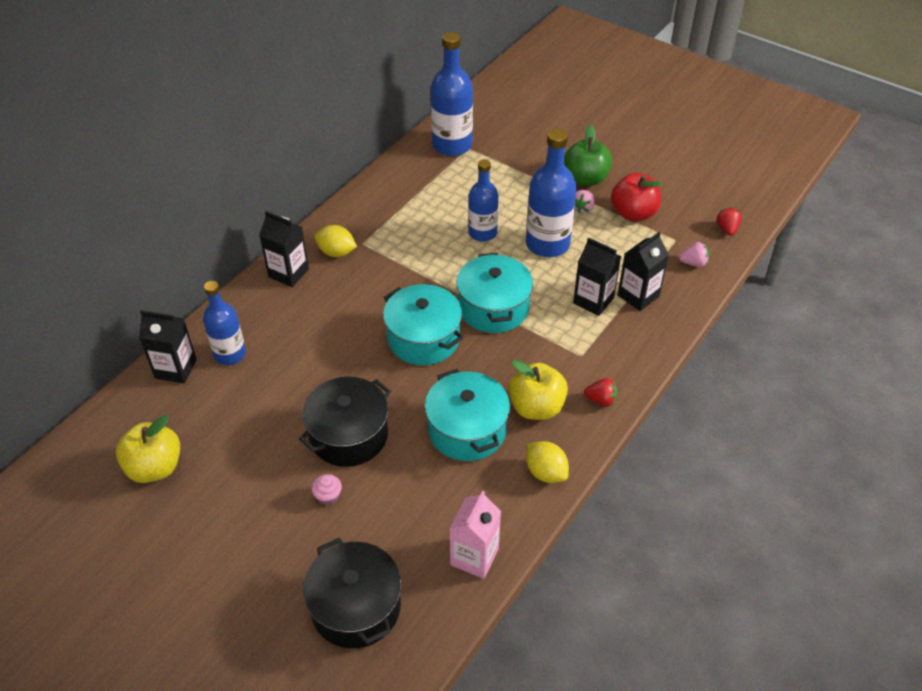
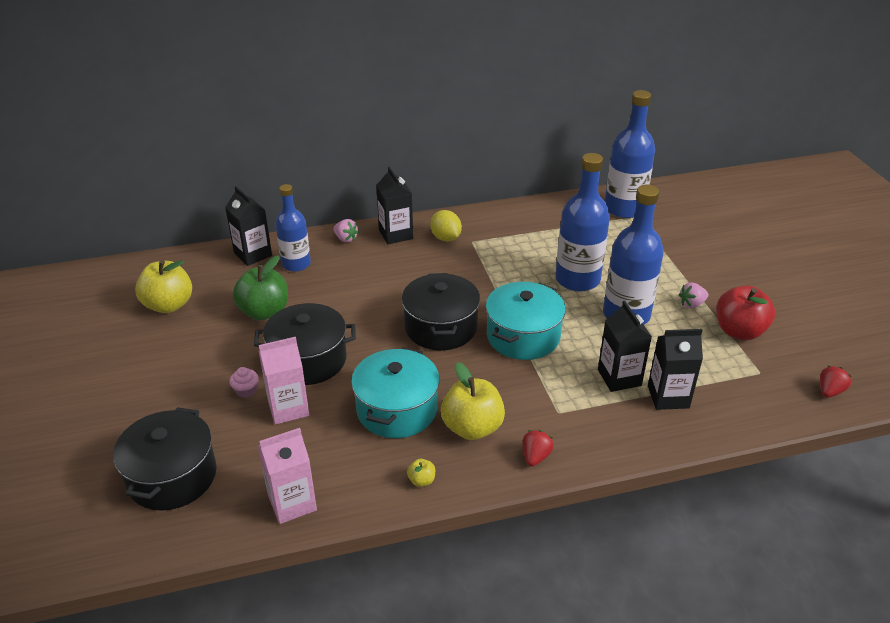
camera: 40 degrees right, 10 degrees down
turquoise pot [383,284,463,365] -> black pot [401,273,480,350]
blue bottle [468,159,499,242] -> blue bottle [555,153,610,292], size x1.51
yellow lemon [526,441,569,483] -> yellow apple [407,459,435,487]
green apple [564,125,612,186] -> green apple moved to [233,255,288,320]
red strawberry [584,378,617,406] -> red strawberry turned 120 degrees counterclockwise [522,430,554,466]
pink strawberry [679,242,709,267] -> pink strawberry moved to [333,219,359,243]
none -> pink carton [259,337,309,425]

